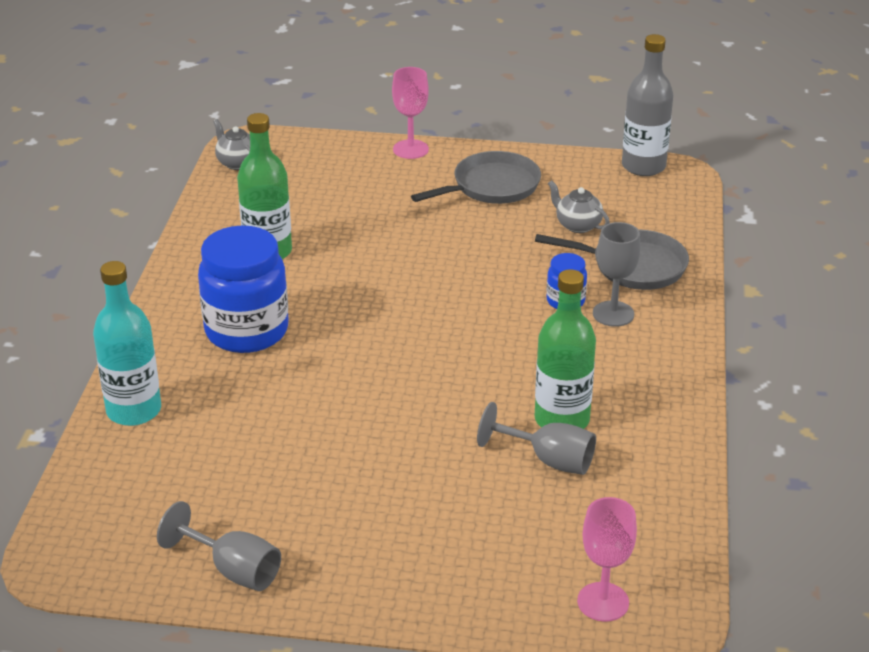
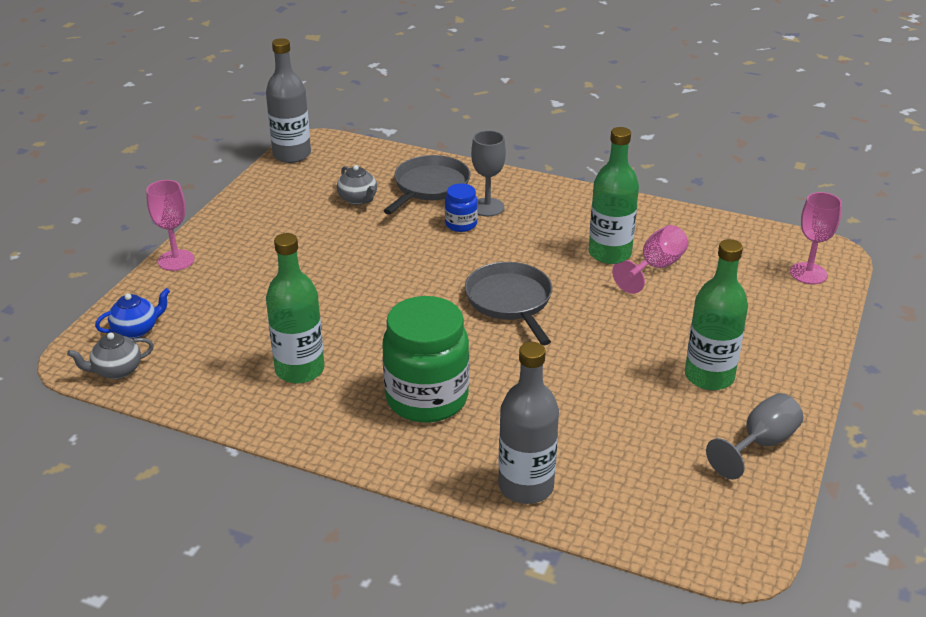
camera: 75 degrees left, 0 degrees up
turquoise bottle [93,261,161,426] -> grey bottle [498,342,559,504]
blue jar [198,226,289,353] -> green jar [382,296,469,423]
grey pan [411,151,541,204] -> grey pan moved to [465,262,552,345]
grey goblet [477,402,596,475] -> pink goblet [612,225,688,294]
grey teapot [548,180,610,233] -> grey teapot turned 90 degrees counterclockwise [337,165,377,205]
none -> blue teapot [95,288,170,339]
none -> green bottle [685,239,748,390]

